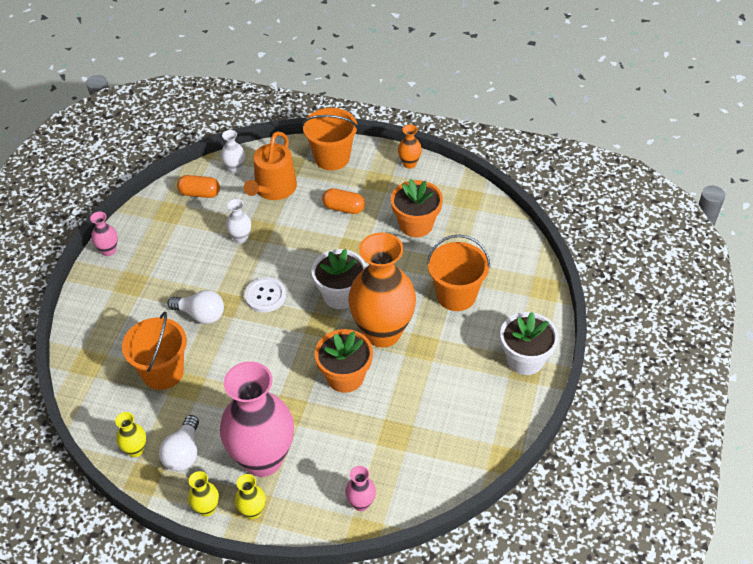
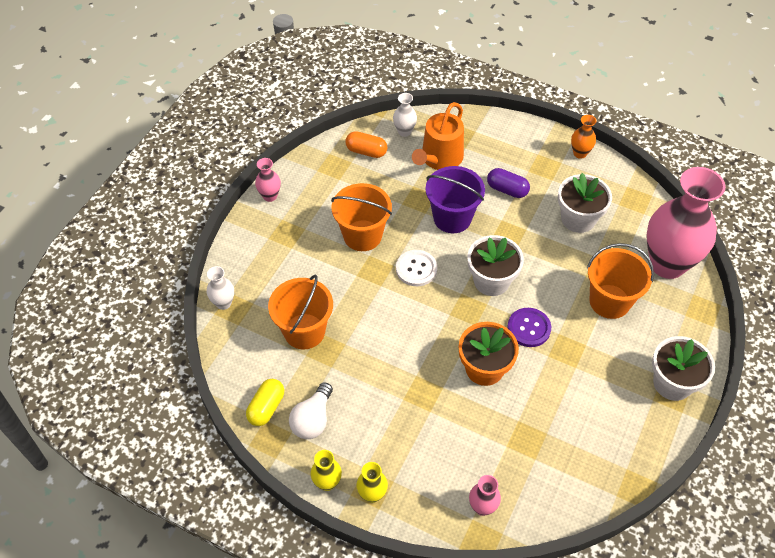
camera: 10 degrees right, 5 degrees up
yellow vase [115,412,146,457] -> yellow capsule [246,379,284,426]
white light bulb [167,290,224,324] -> none
pink vase [220,361,294,477] -> pink vase moved to [646,167,725,279]
white vase [226,199,251,244] -> white vase moved to [207,266,234,310]
orange bucket [302,108,358,170] -> orange bucket moved to [331,183,392,251]
orange capsule [322,188,365,214] -> purple capsule [487,168,530,198]
orange vase [348,232,416,347] -> purple button [507,308,551,347]
orange flower pot [391,179,443,237] -> white flower pot [558,173,612,233]
none -> purple bucket [425,166,485,233]

